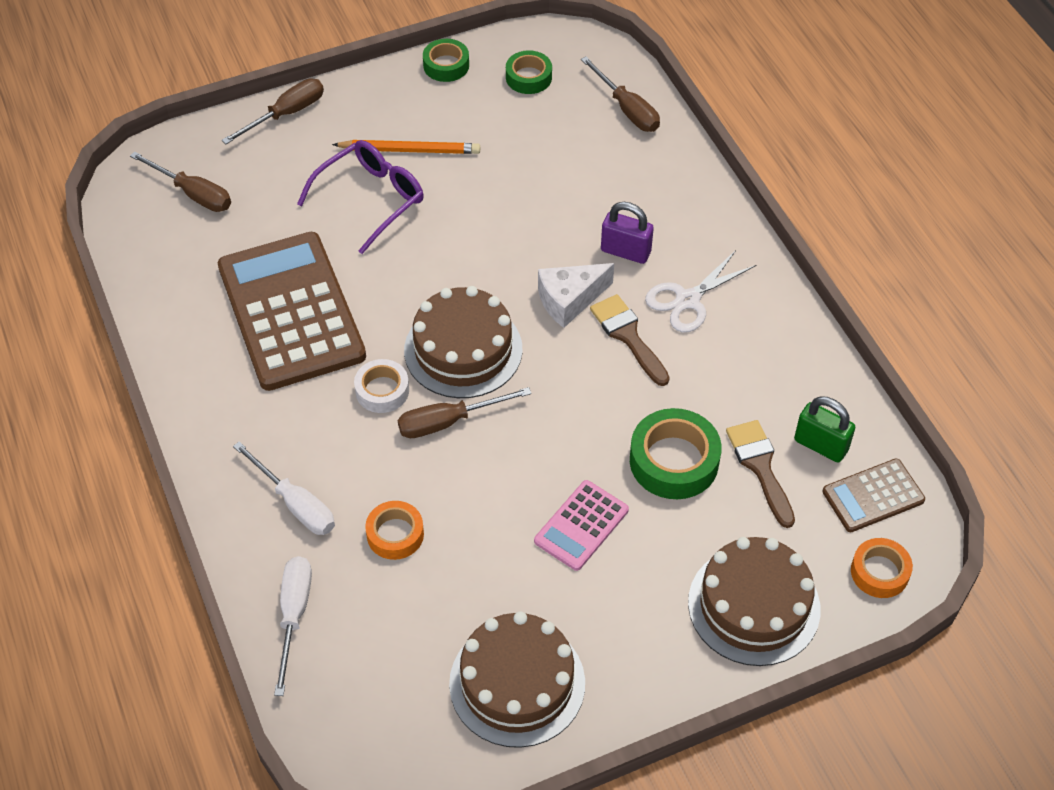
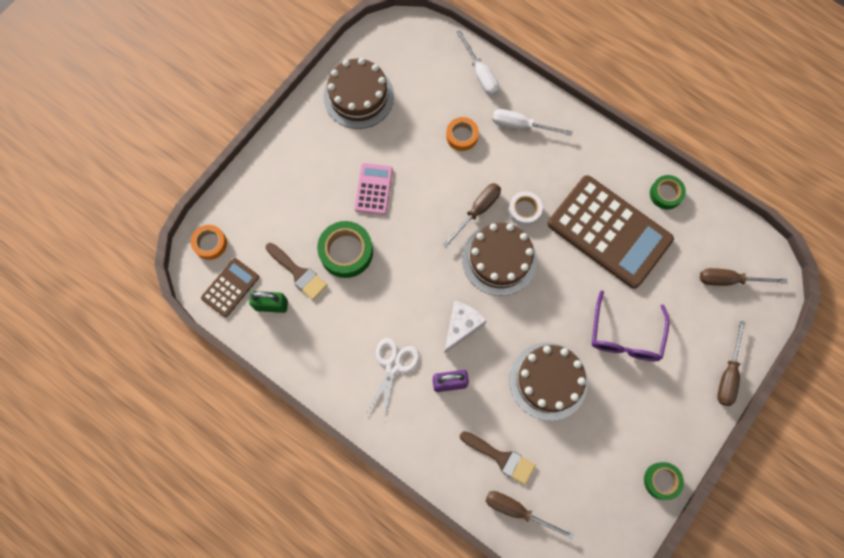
camera: 150 degrees right, 20 degrees up
orange pencil [332,140,480,154] -> none
green tape [506,50,552,94] -> green tape moved to [650,175,686,210]
brown brush [590,294,670,386] -> brown brush moved to [460,431,536,485]
brown cake [688,537,820,666] -> brown cake moved to [509,342,588,421]

